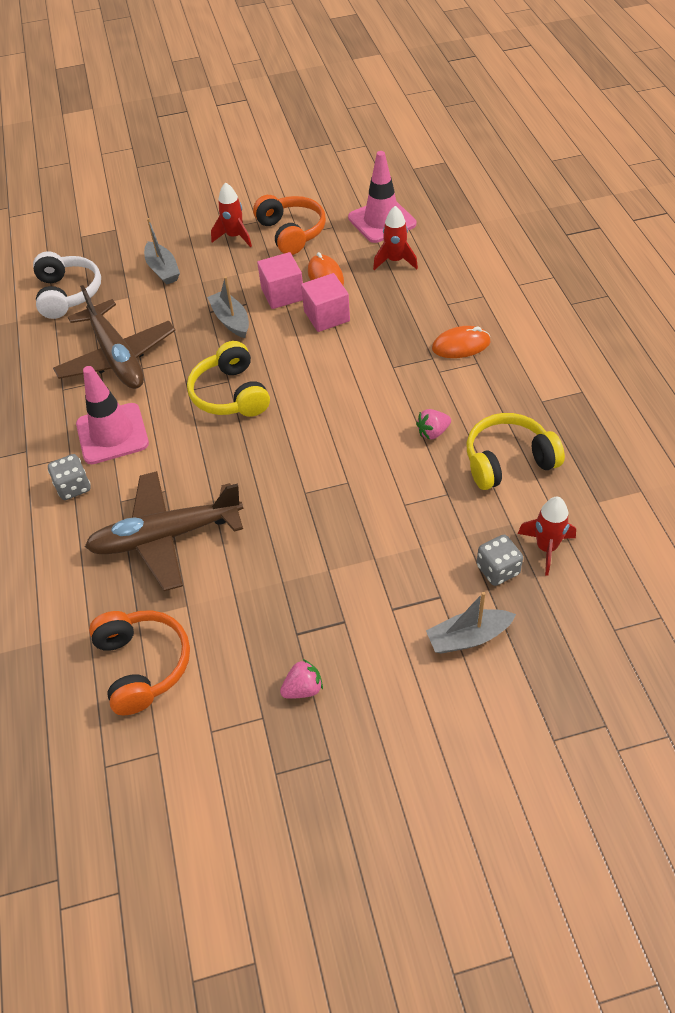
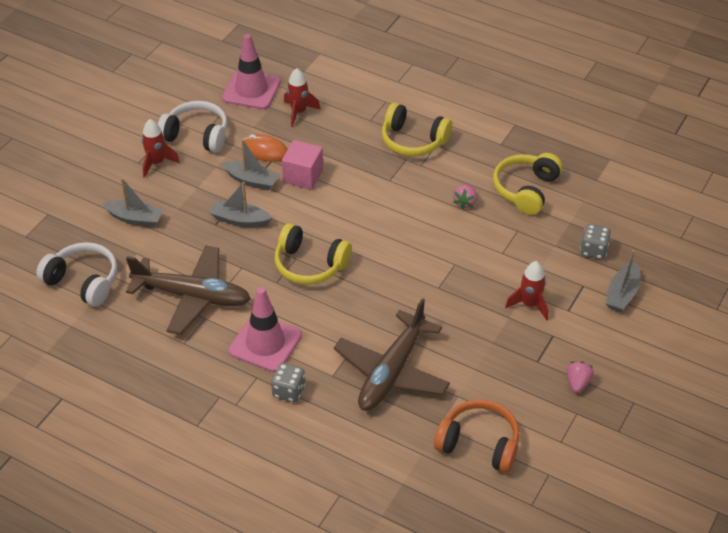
camera: 50 degrees left, 5 degrees down
orange headphones [253,195,326,255] -> white headphones [158,101,227,153]
pink cube [257,252,303,309] -> grey boat [222,139,280,190]
orange mouse [432,326,491,358] -> yellow headphones [382,103,452,156]
red rocket [518,497,576,576] -> red rocket moved to [505,261,548,321]

